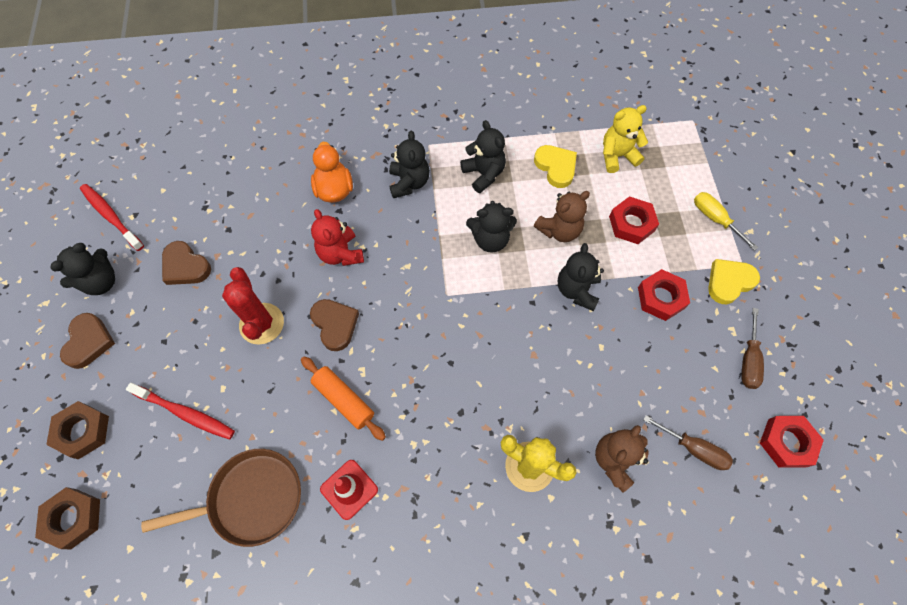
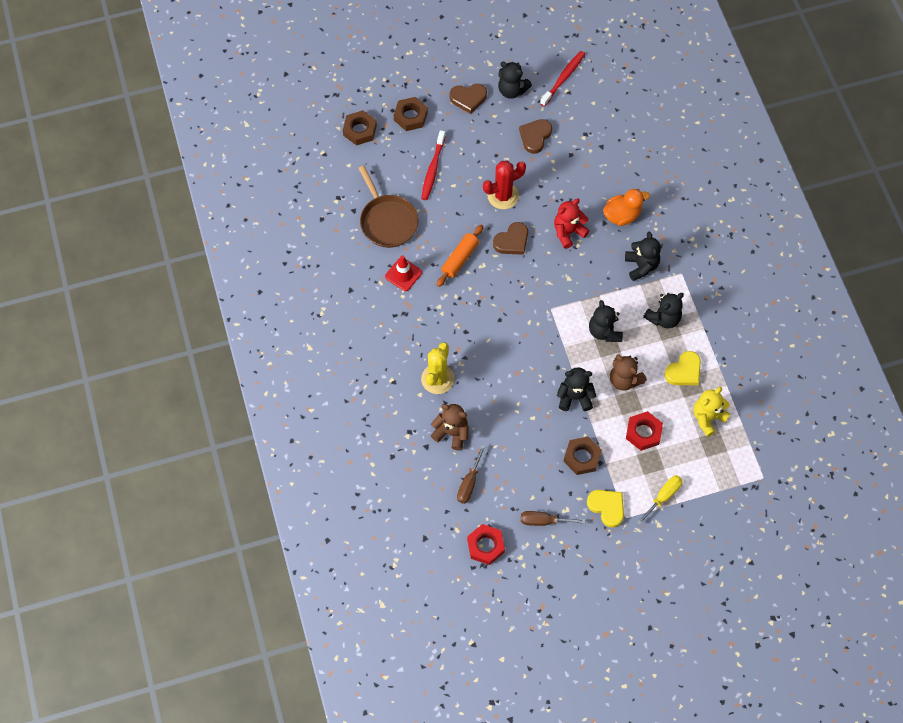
camera: 80 degrees right, 0 degrees up
black teddy bear [389,130,430,198] -> black teddy bear turned 90 degrees counterclockwise [625,231,661,281]
yellow teddy bear [603,105,648,173] -> yellow teddy bear turned 105 degrees counterclockwise [694,387,730,437]
red nut [638,269,690,321] -> brown nut [563,436,602,475]

